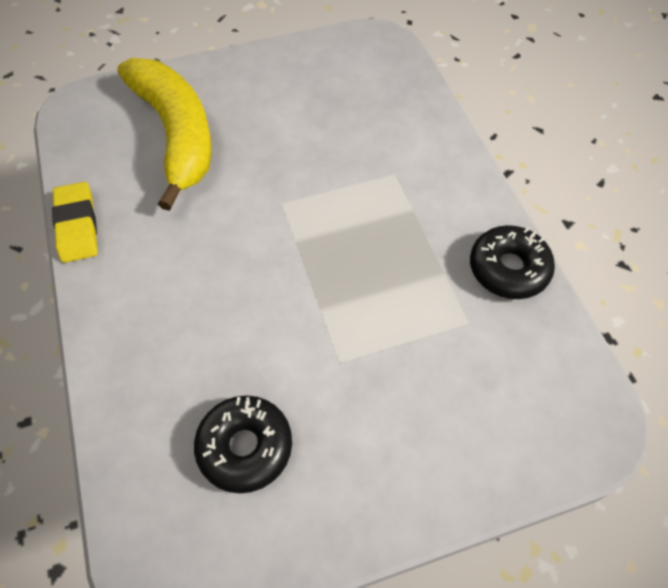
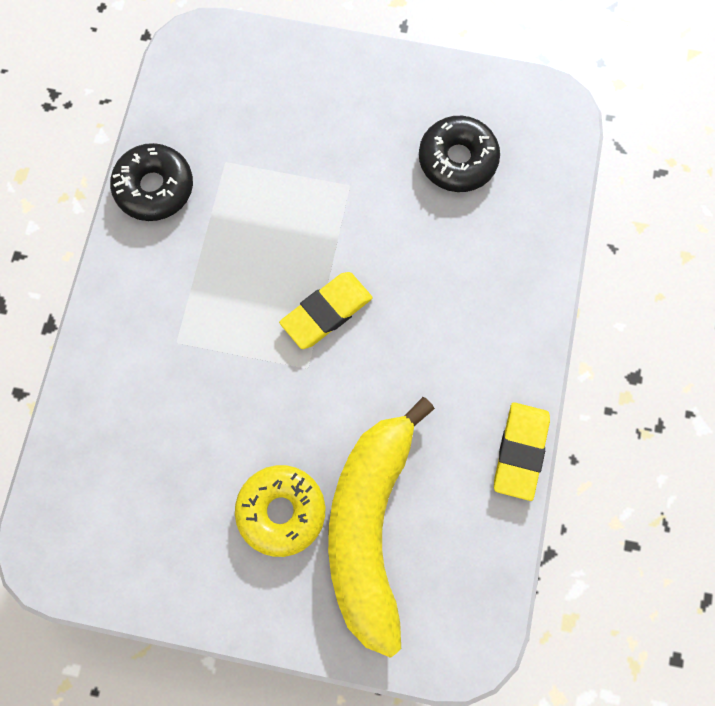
camera: 150 degrees left, 15 degrees up
none -> yellow donut [235,465,325,557]
none -> yellow eraser [279,272,373,349]

